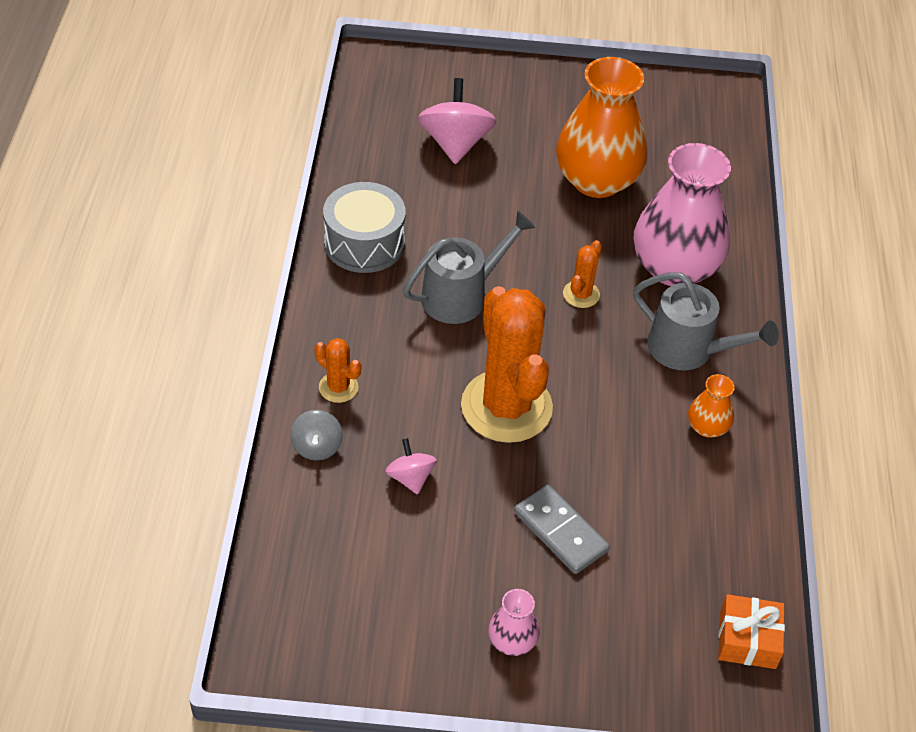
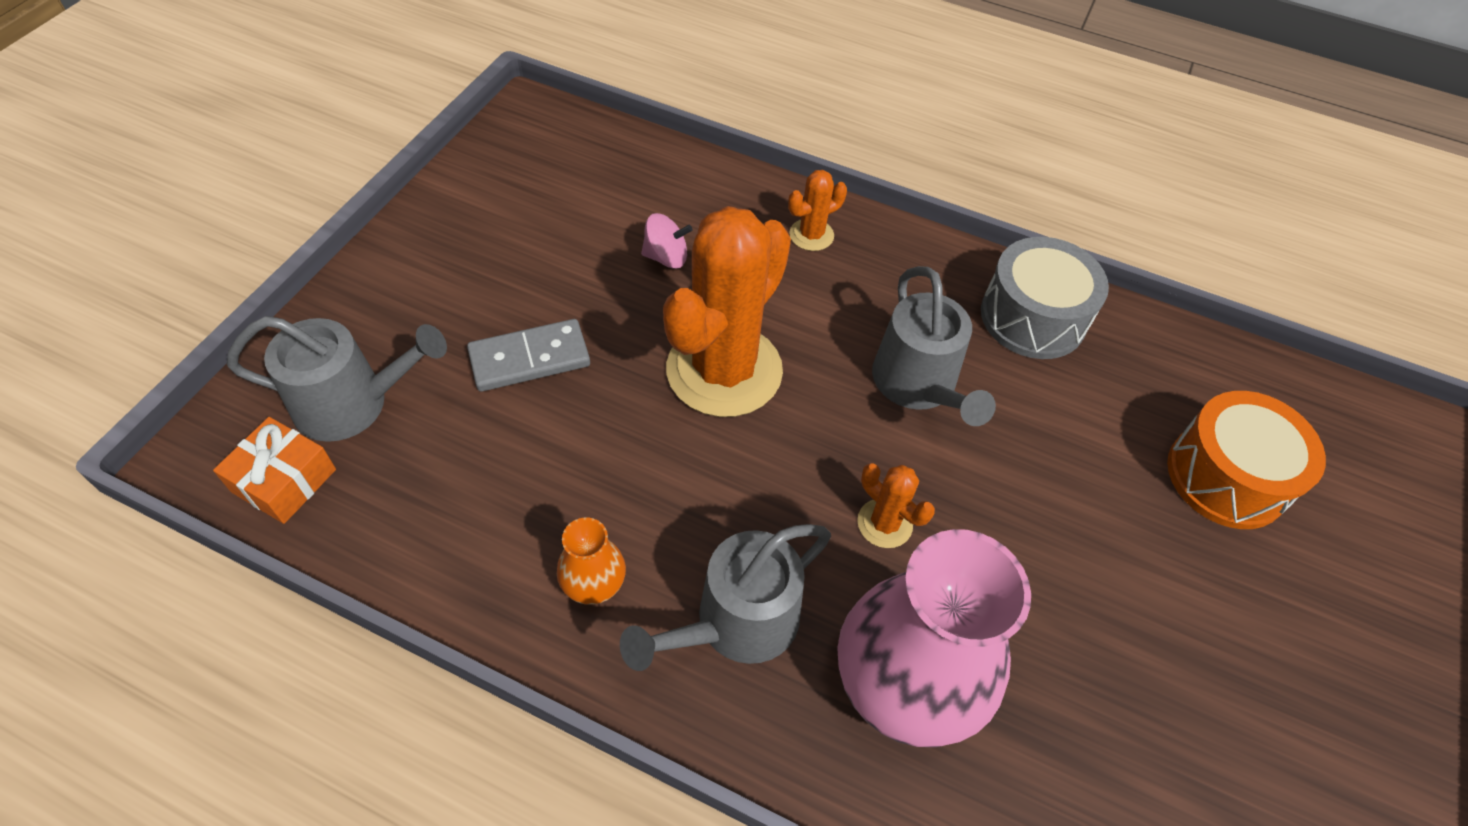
camera: 110 degrees right, 5 degrees up
grey spinning top [290,410,343,460] -> none
pink spinning top [418,78,496,164] -> orange drum [1167,391,1326,529]
orange cactus [461,286,553,443] -> orange cactus turned 60 degrees counterclockwise [663,206,791,417]
pink vase [488,589,540,656] -> none
orange vase [556,57,647,198] -> none
none -> grey watering can [227,316,447,442]

